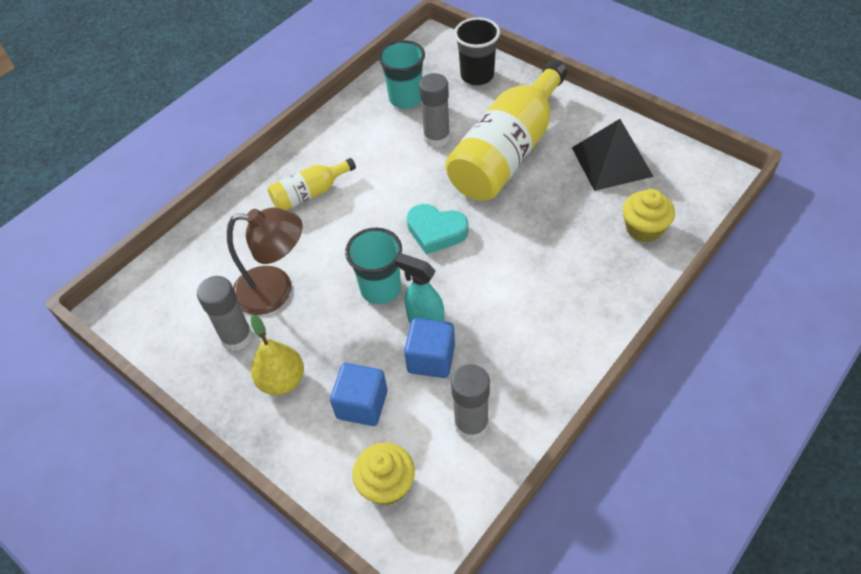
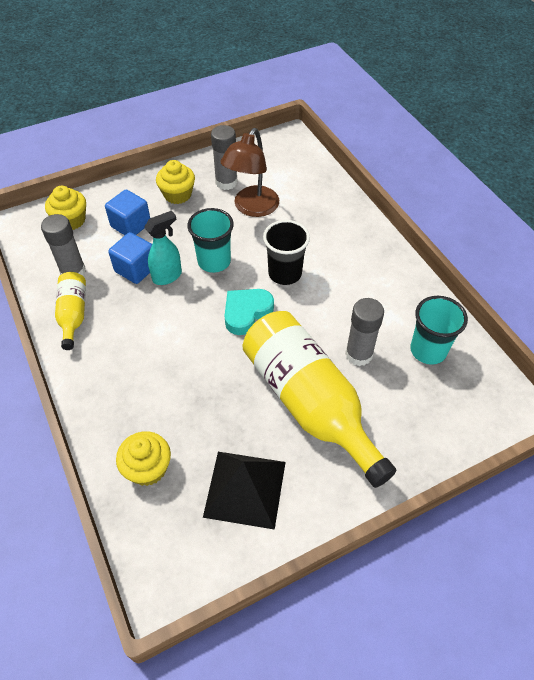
camera: 110 degrees right, 0 degrees up
yellow pear [251,315,304,395] -> yellow cupcake [156,160,195,204]
yellow bottle [268,158,356,210] -> yellow bottle moved to [55,272,86,350]
black cup [454,17,500,85] -> black cup moved to [263,220,310,285]

